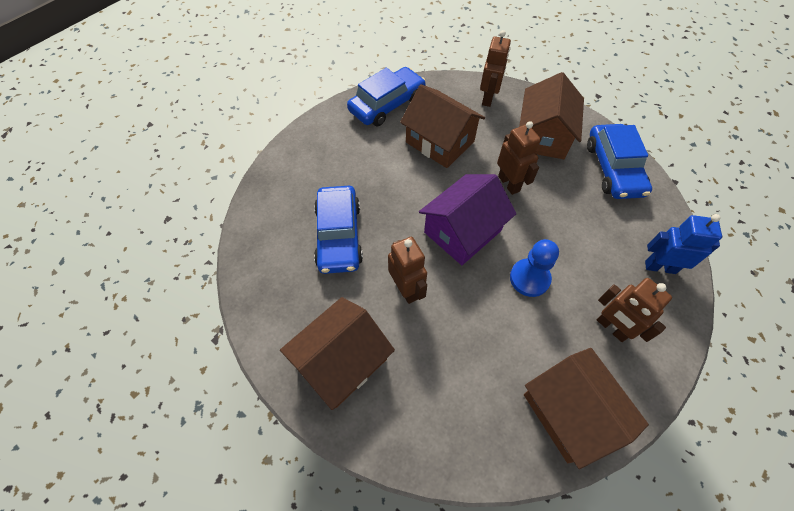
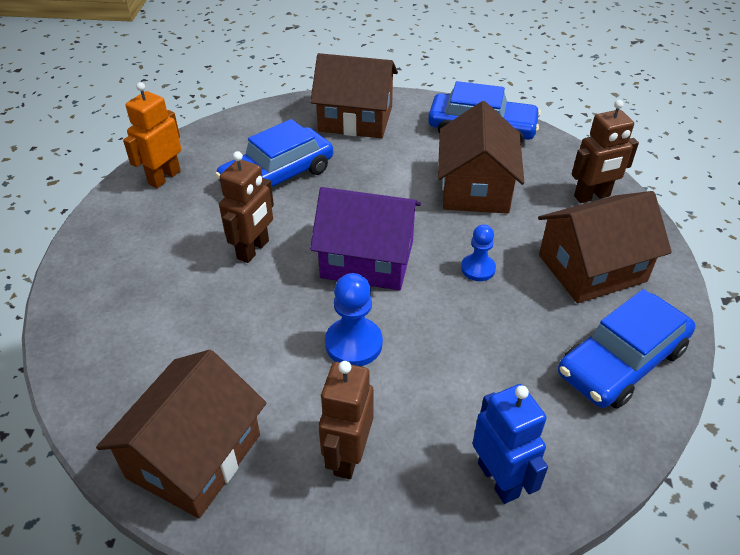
camera: 55 degrees right, 15 degrees down
brown house [280,297,395,410] -> brown house moved to [310,53,398,138]
brown robot [497,121,541,195] -> blue pawn [461,224,496,281]
none -> orange robot [123,82,181,188]

